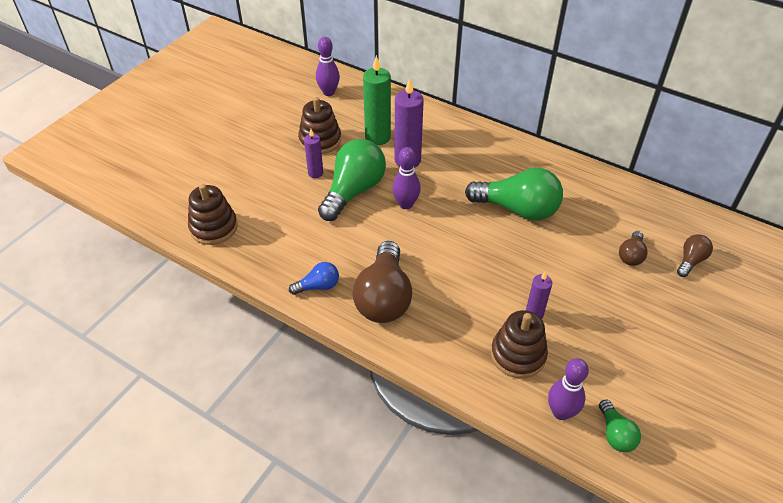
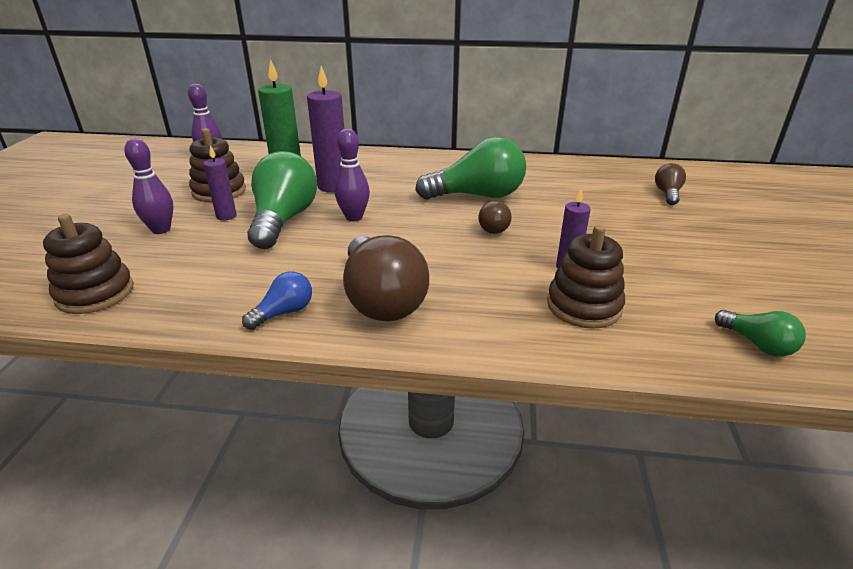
camera: 25 degrees left, 15 degrees down
purple bowling pin [548,358,589,420] -> purple bowling pin moved to [124,138,173,234]
brown light bulb [619,231,648,266] -> brown light bulb moved to [478,201,512,234]

